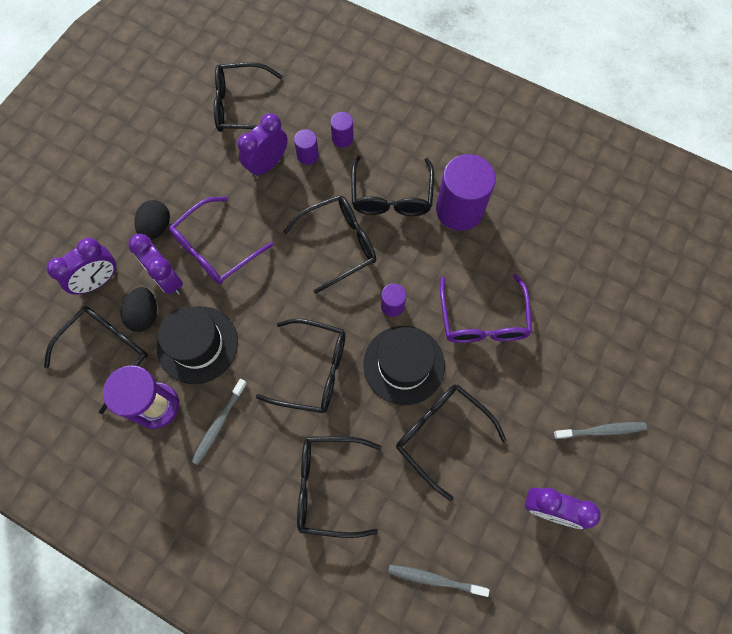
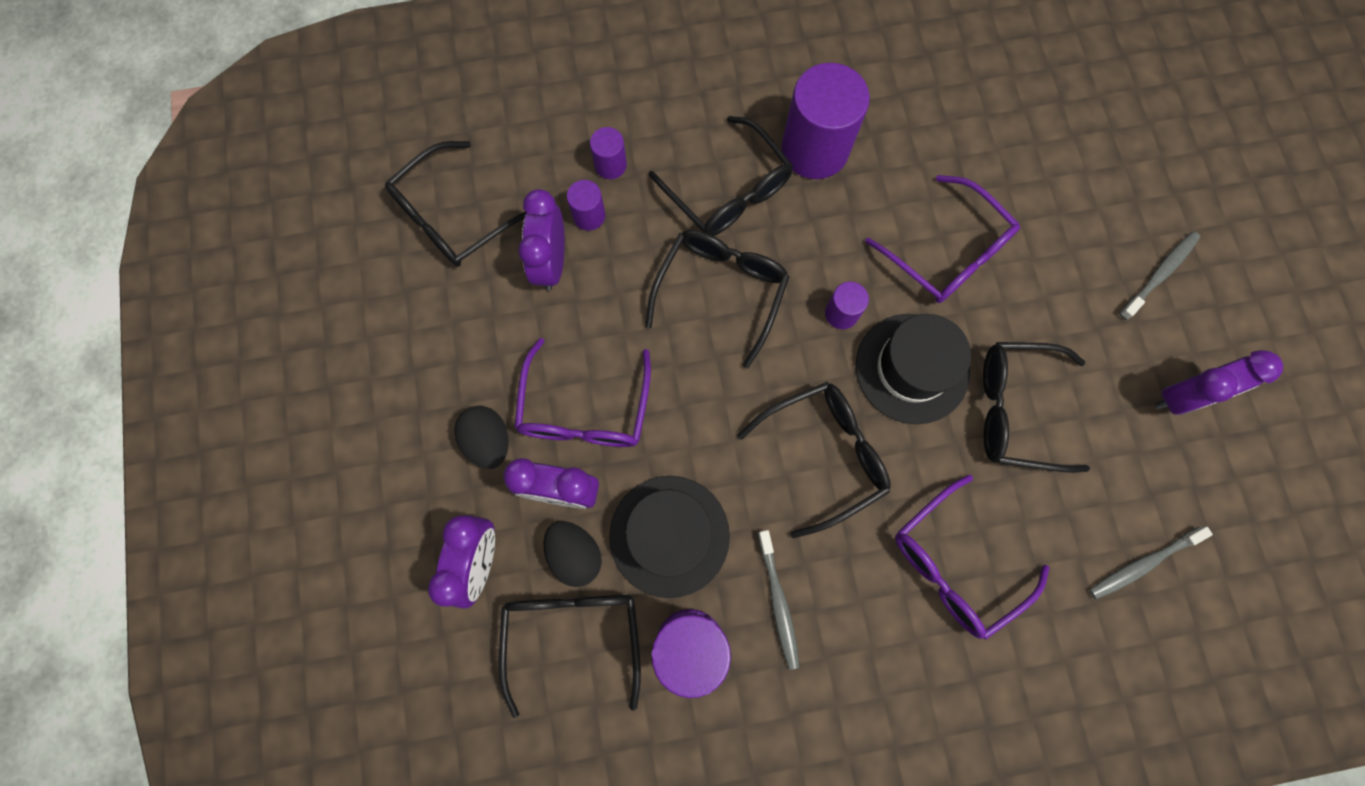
camera: 40 degrees left, 5 degrees up
black glasses [297,436,382,538] -> purple glasses [895,475,1050,640]

